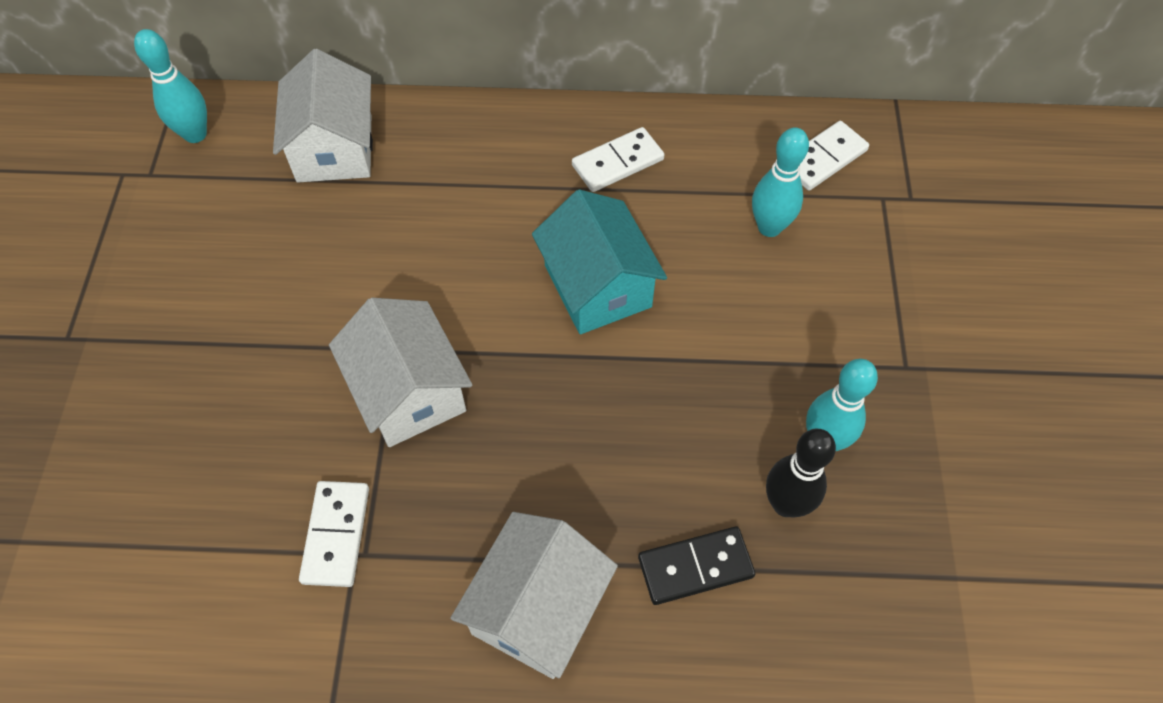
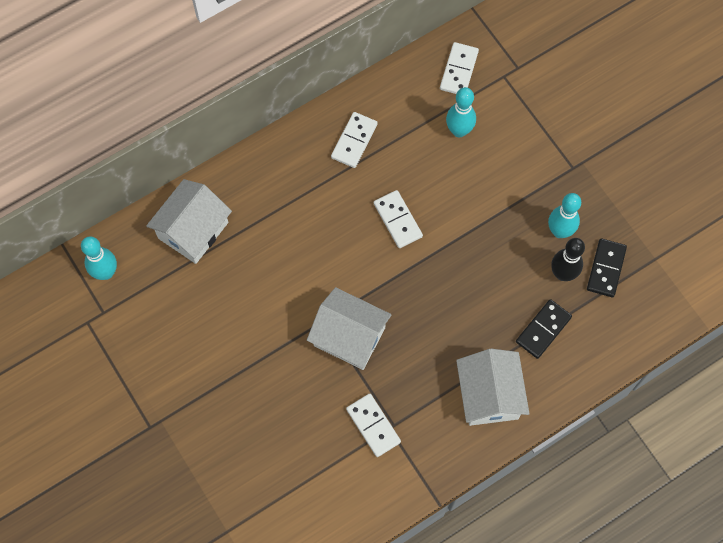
camera: 35 degrees left, 10 degrees up
white house [273,49,373,183] -> white house turned 75 degrees clockwise [146,179,232,264]
turquoise house [532,189,667,334] -> white domino [374,190,423,248]
none -> black domino [587,238,627,297]

